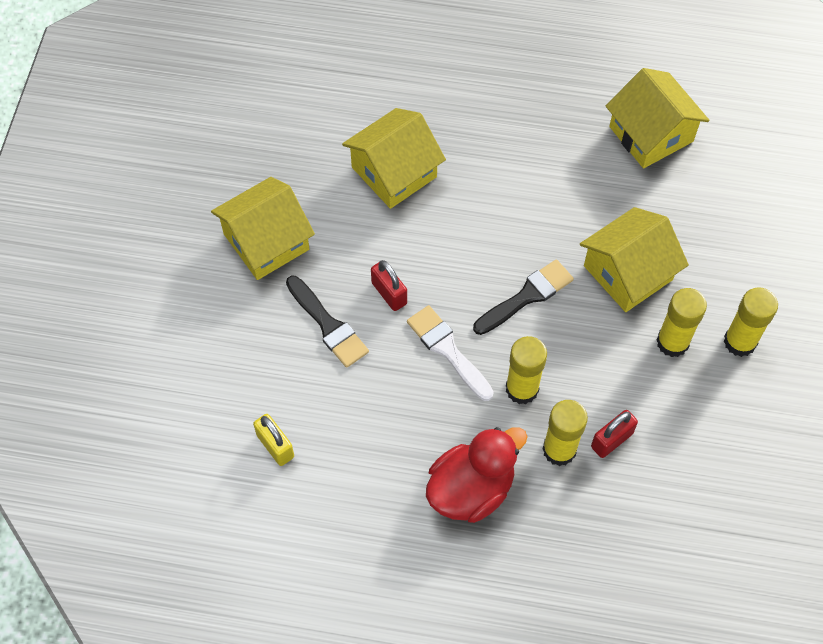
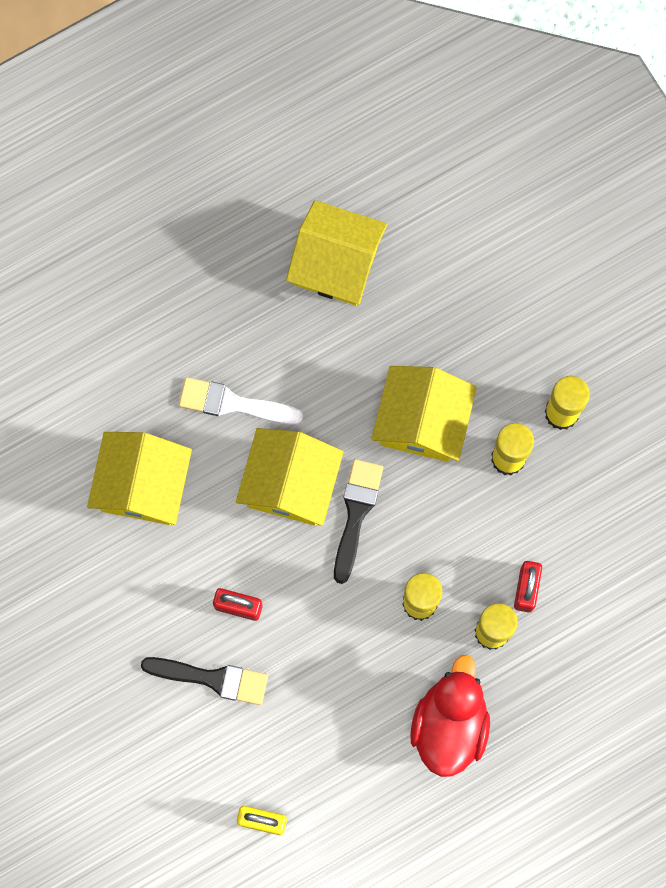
camera: 40 degrees left, 15 degrees up
yellow house [211,177,315,280] -> yellow house moved to [236,428,343,526]
white brush [407,305,494,401] -> white brush moved to [179,377,303,425]

